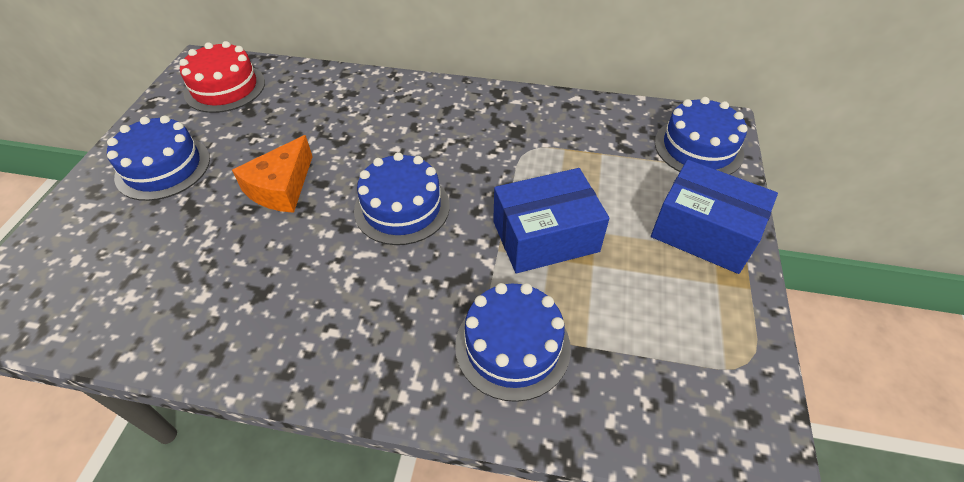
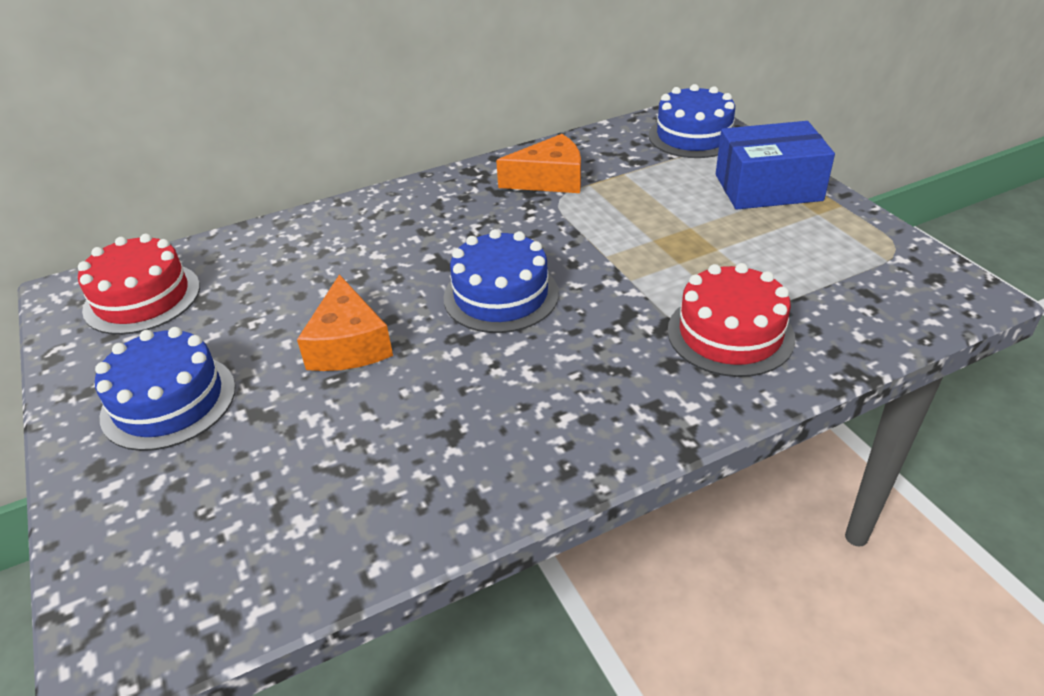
camera: 35 degrees left, 10 degrees down
blue cake [455,283,571,402] -> red cake [668,263,795,377]
blue box [493,168,610,273] -> none
none -> orange cheese [496,134,581,193]

